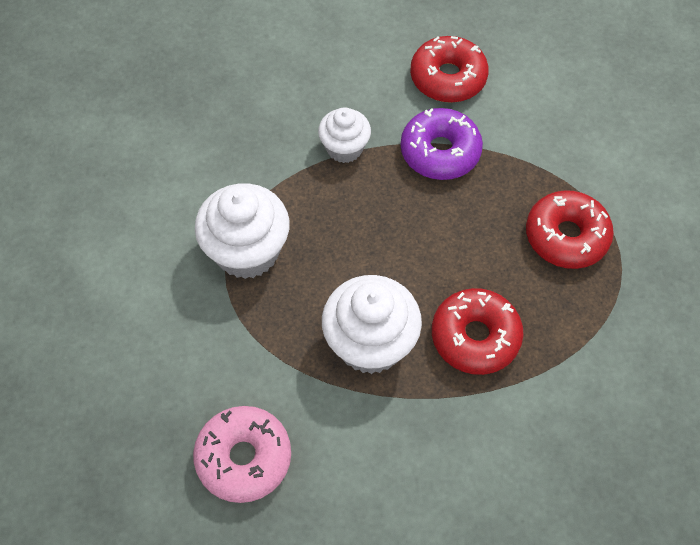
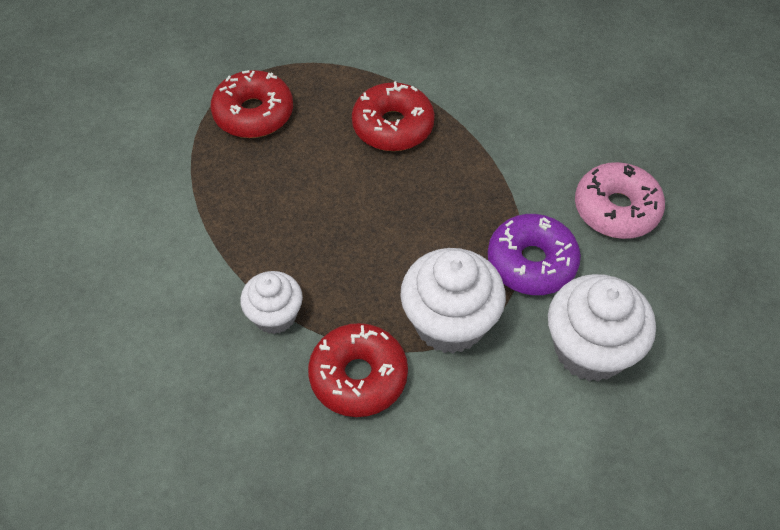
camera: 125 degrees left, 5 degrees down
white cupcake [322,275,422,374] -> white cupcake moved to [548,274,656,382]
purple donut [401,108,483,180] -> purple donut moved to [488,214,581,295]
red donut [410,36,489,103] -> red donut moved to [308,323,408,417]

